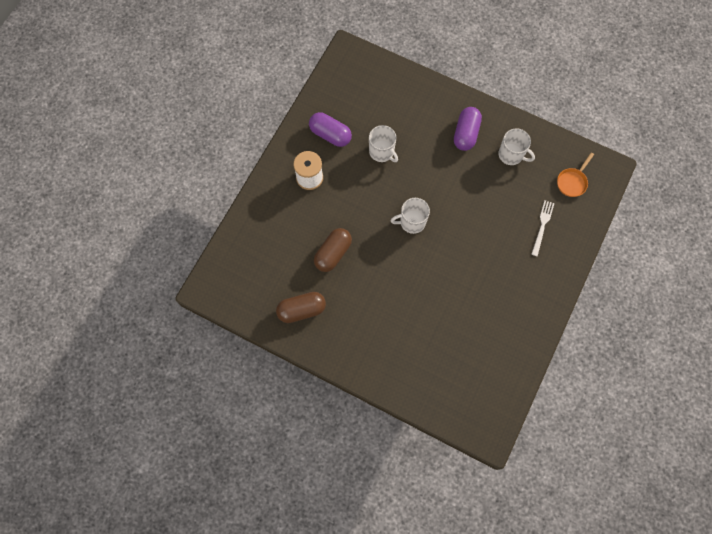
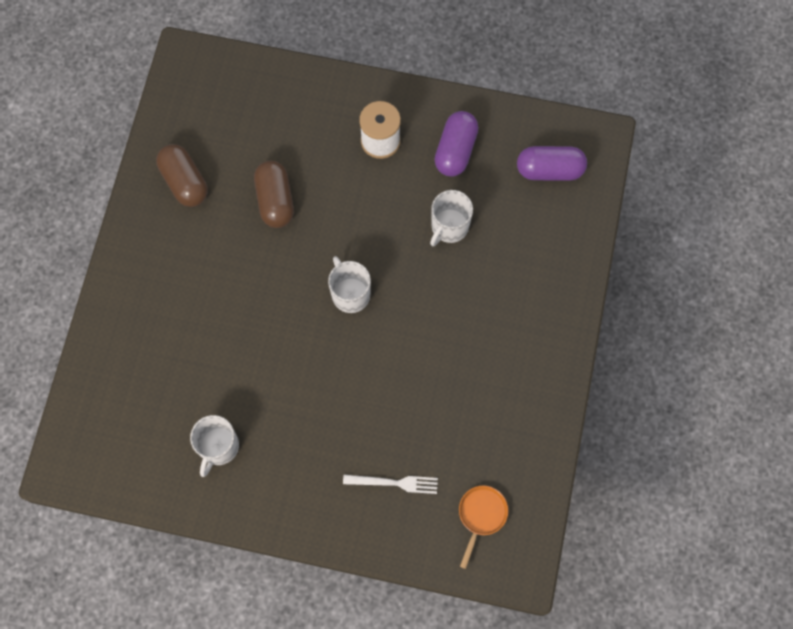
camera: 75 degrees right, 0 degrees up
brown capsule [314,228,352,272] -> brown capsule turned 60 degrees clockwise [254,161,294,228]
purple capsule [454,107,482,151] -> purple capsule moved to [517,146,587,181]
white mug [499,128,535,165] -> white mug moved to [190,415,239,477]
orange pan [557,153,594,197] -> orange pan turned 90 degrees clockwise [459,485,508,569]

